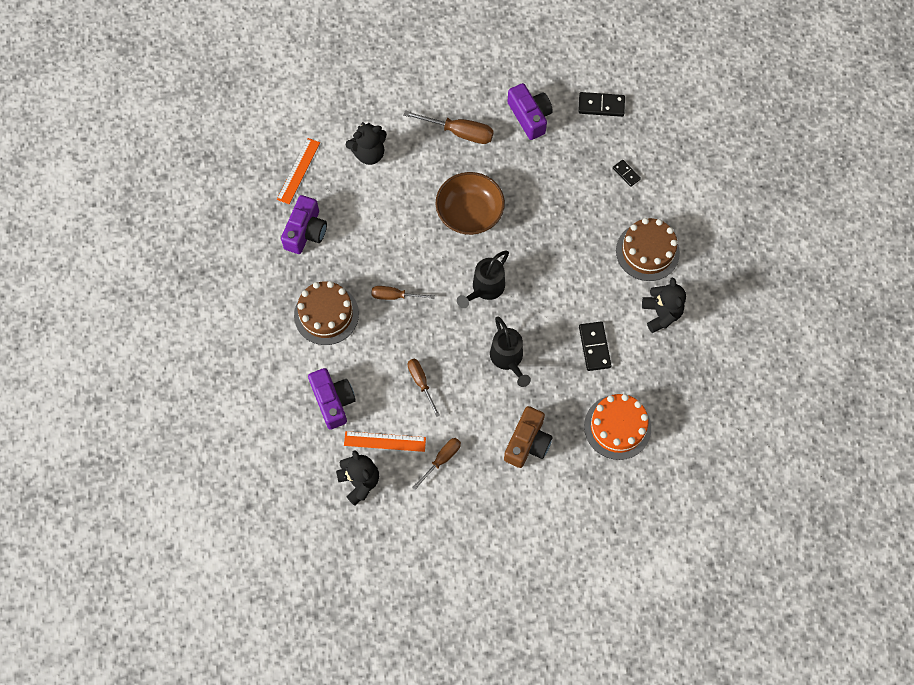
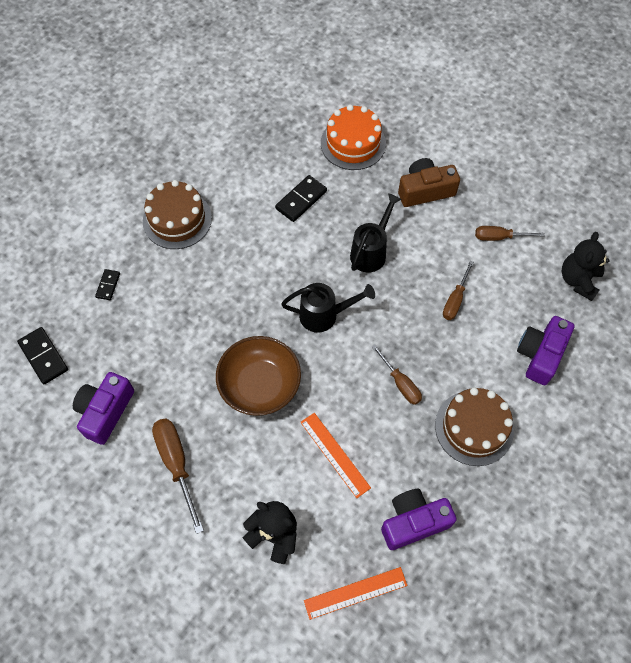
camera: 130 degrees left, 5 degrees down
orange ruler [344,431,426,452] -> orange ruler moved to [300,413,371,498]
black teddy bear [642,277,686,333] -> none

